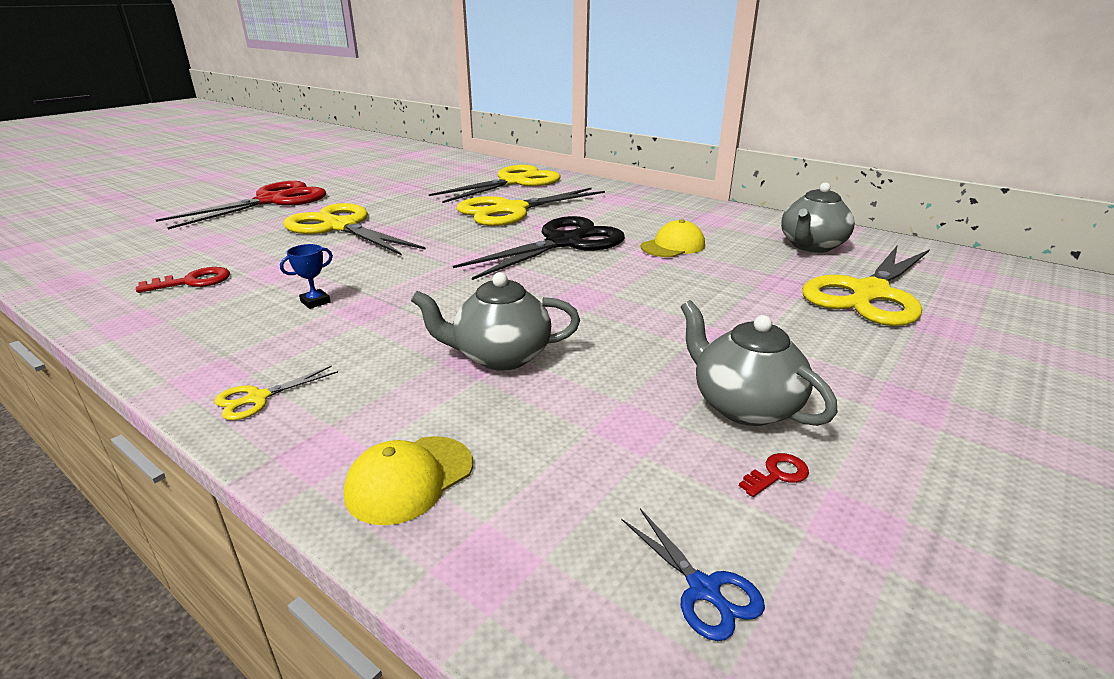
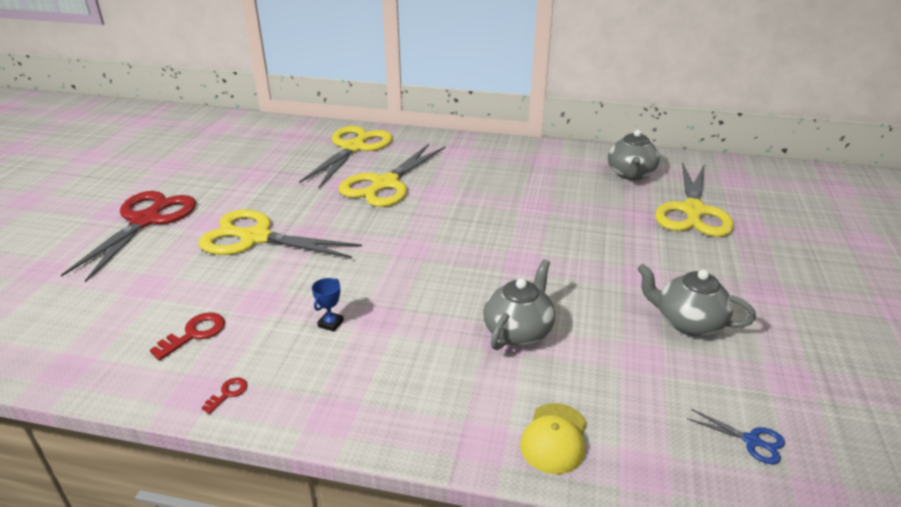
camera: 25 degrees left, 5 degrees up
yellow scissors [214,366,338,420] -> none
grey teapot [411,272,580,371] -> grey teapot turned 150 degrees clockwise [483,259,555,350]
black scissors [453,216,625,280] -> none
yellow cap [641,219,705,257] -> none
red key [739,453,809,497] -> red key moved to [201,378,247,414]

